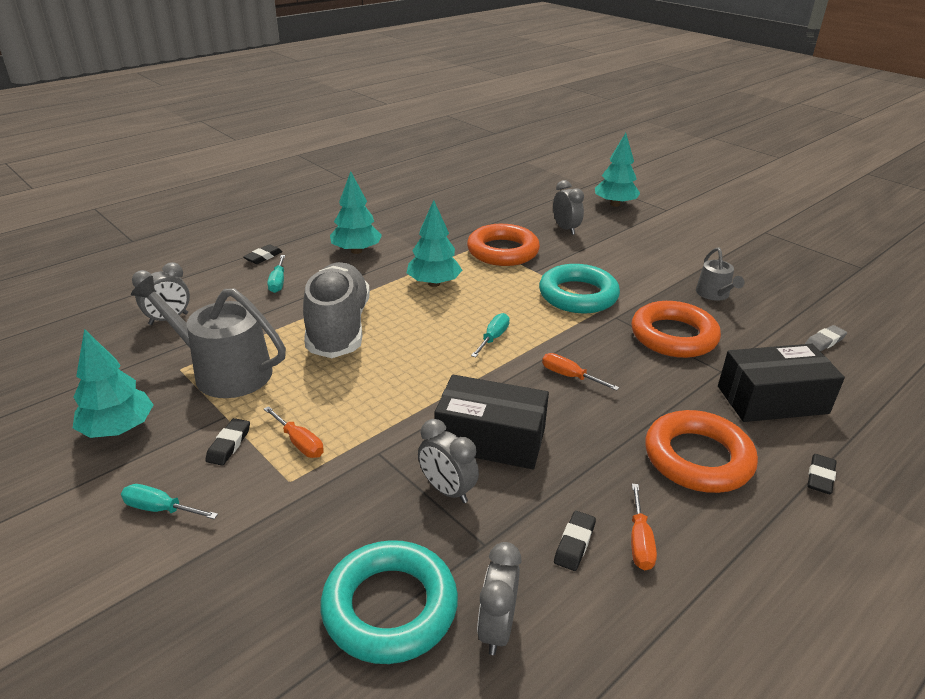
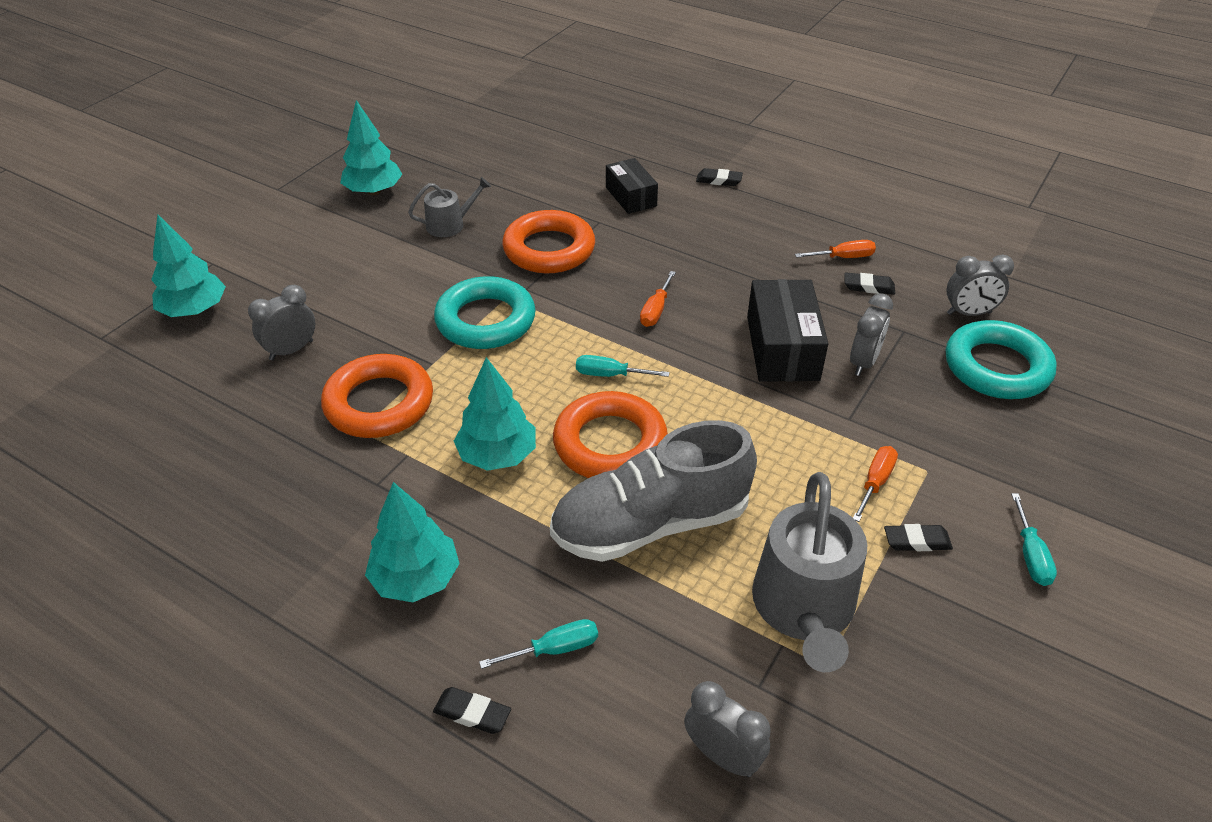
camera: 105 degrees left, 10 degrees up
turquoise tree [73,329,153,438] -> turquoise tree moved to [340,100,403,195]
orange ring [645,410,758,493] -> orange ring moved to [553,391,668,478]
black box [718,344,845,422] -> black box [606,158,658,214], size x0.64
grey eraser [805,325,847,352] -> none

